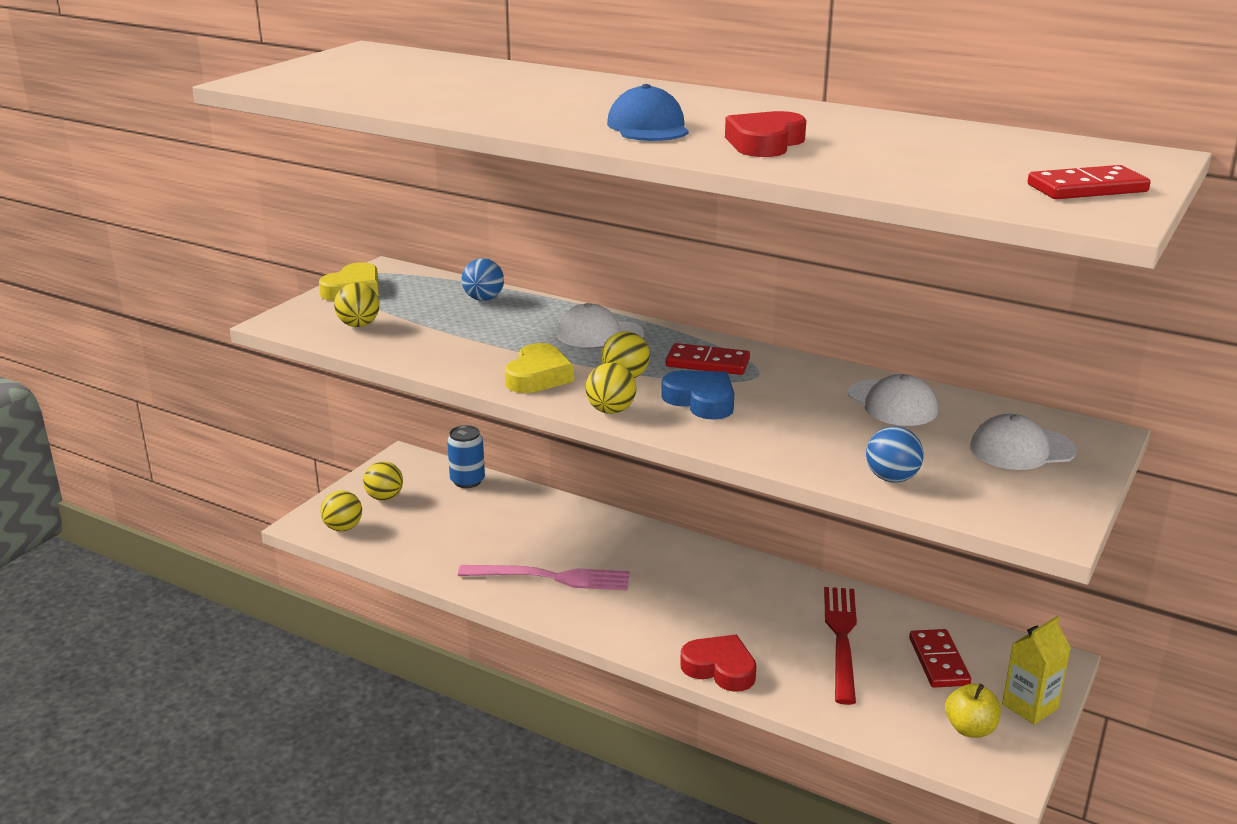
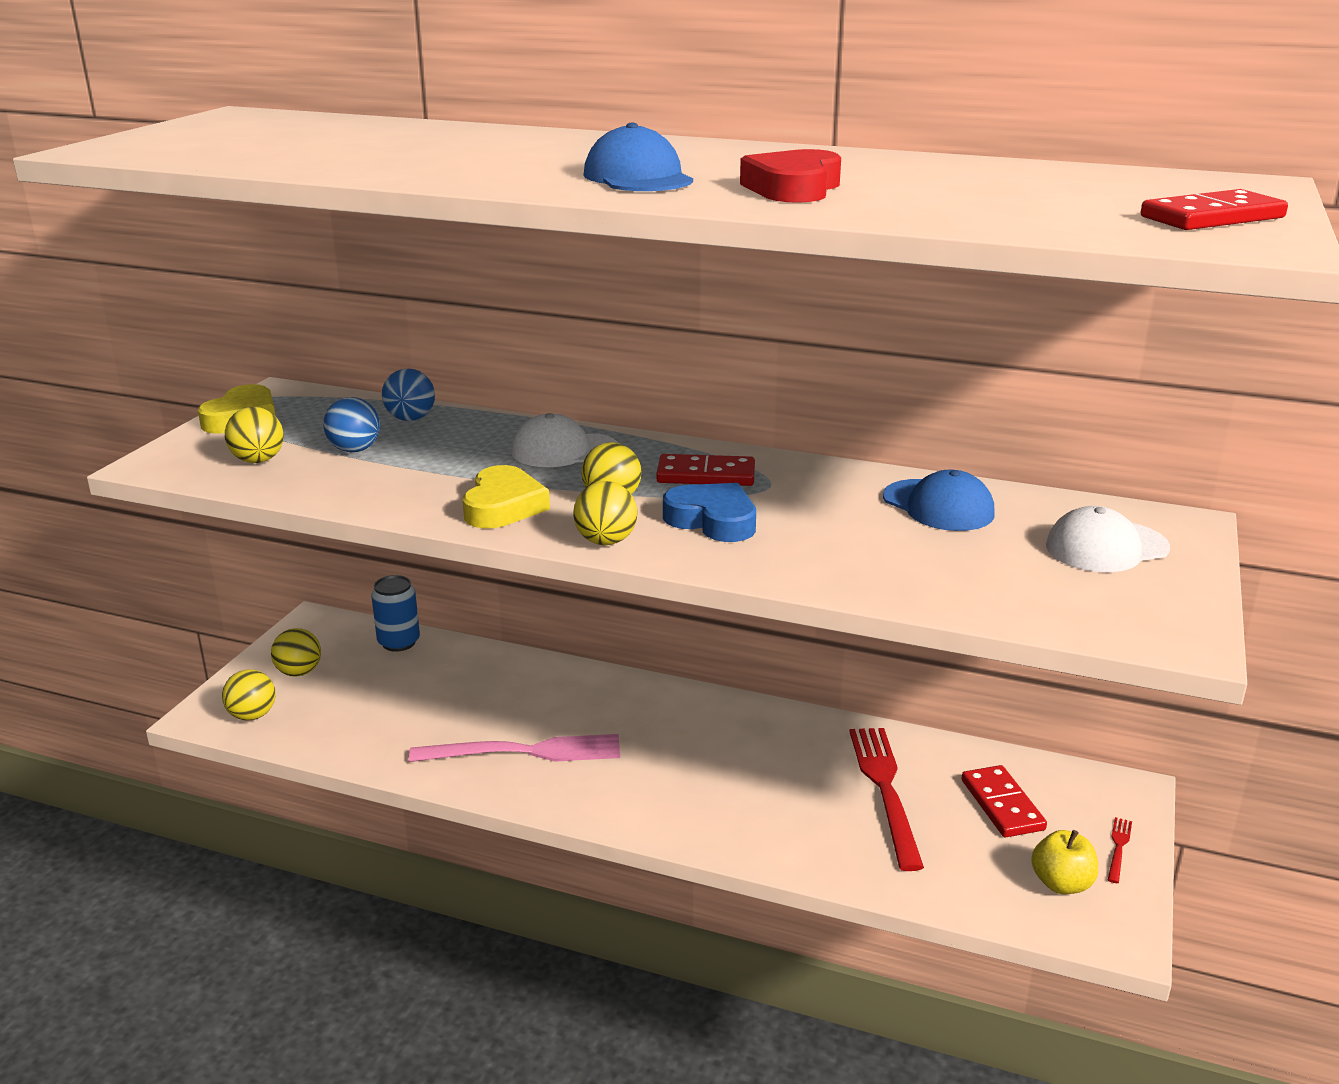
camera: 10 degrees left, 0 degrees up
red heart [680,634,757,692] -> none
white cap [848,374,938,426] -> blue cap [883,470,995,531]
blue ball [866,426,923,483] -> blue ball moved to [323,397,380,452]
yellow carton [1002,616,1071,725] -> red fork [1108,817,1132,883]

